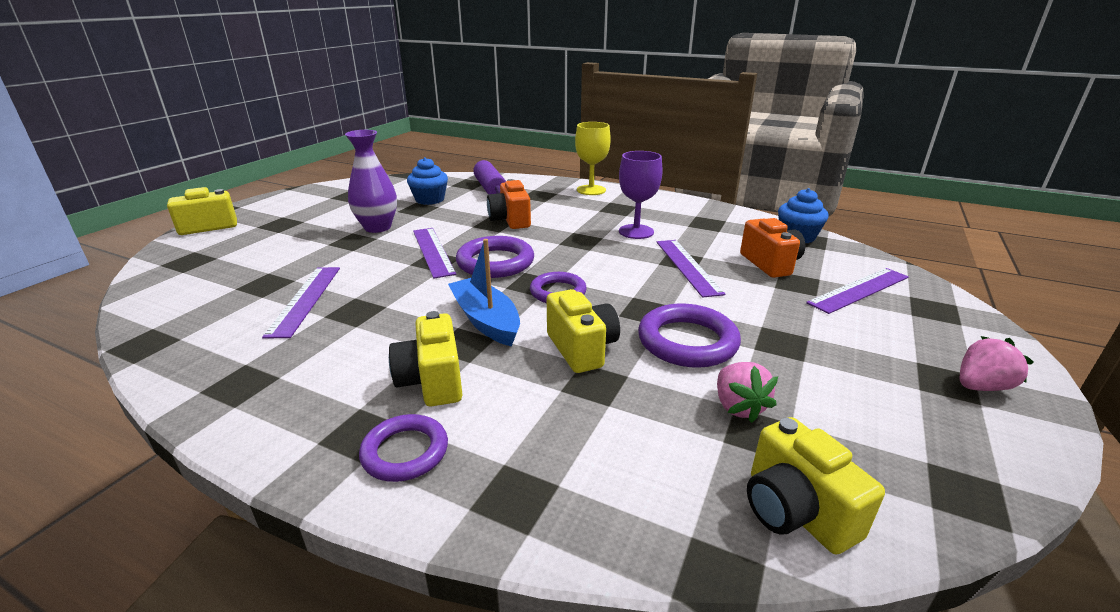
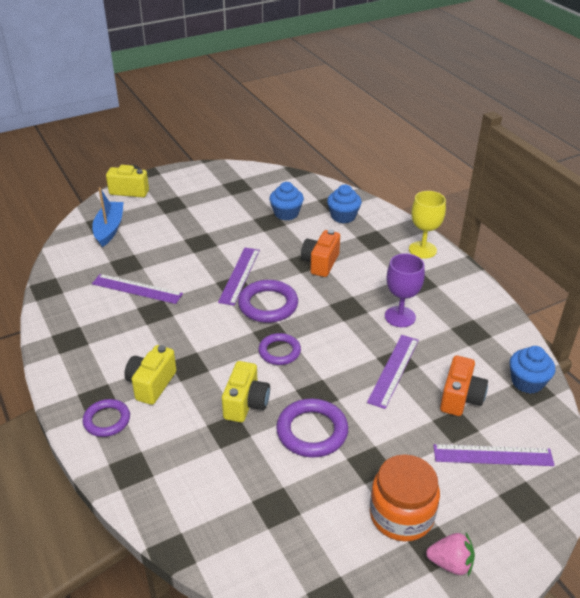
camera: 35 degrees right, 10 degrees up
purple ruler [262,267,340,339] -> purple ruler turned 75 degrees clockwise [92,274,183,304]
purple vase [345,130,397,233] -> none
blue boat [448,239,520,346] -> blue boat moved to [92,187,124,247]
purple rolling pin [473,160,506,195] -> blue cupcake [327,185,362,223]
pink strawberry [717,362,778,423] -> none
yellow camera [747,417,885,555] -> none
none -> orange jar [370,454,440,542]

